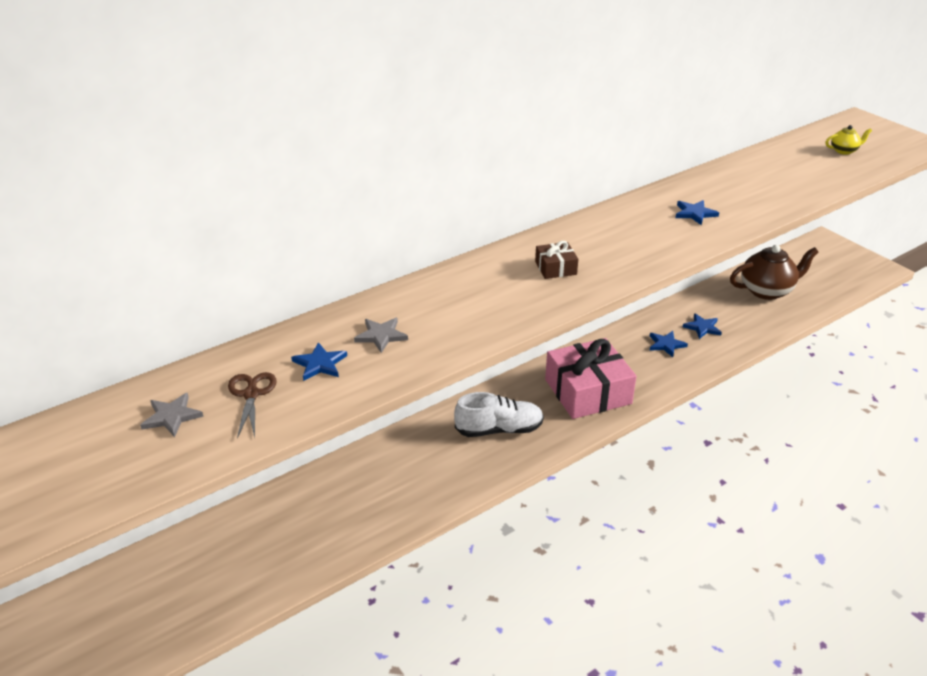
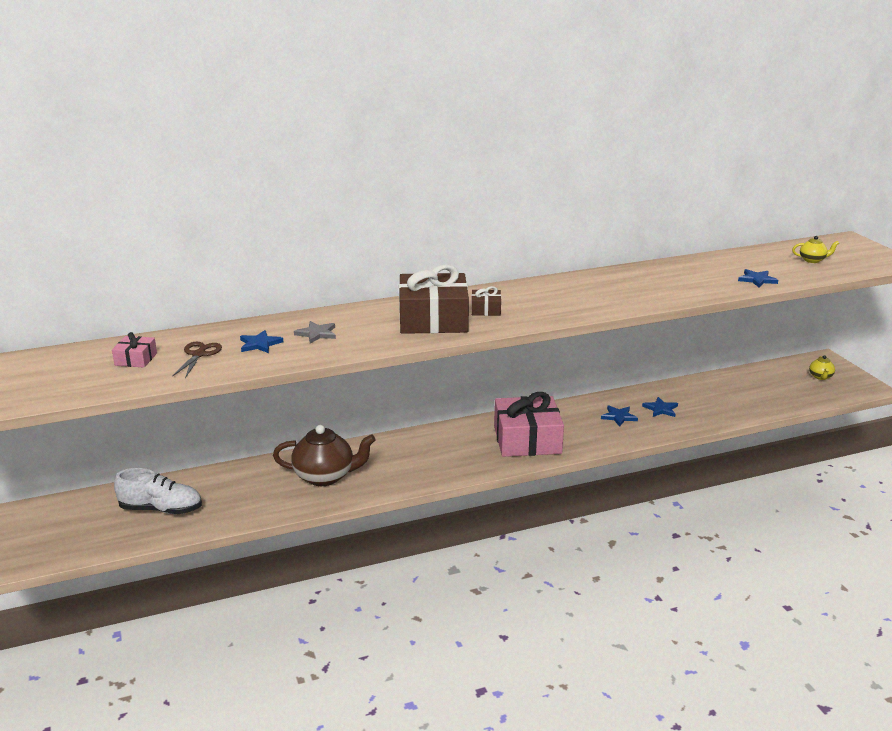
camera: 15 degrees right, 10 degrees down
grey star [140,393,203,437] -> pink gift [112,332,157,367]
white shoe [454,392,544,437] -> white shoe moved to [114,468,202,514]
blue star [675,200,719,225] -> blue star moved to [738,269,778,287]
brown teapot [730,245,818,300] -> brown teapot moved to [273,425,376,486]
none -> brown gift [399,264,469,334]
none -> yellow teapot [809,355,835,380]

